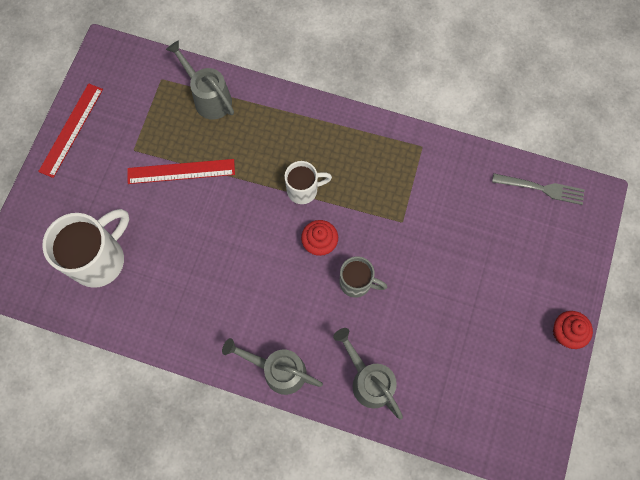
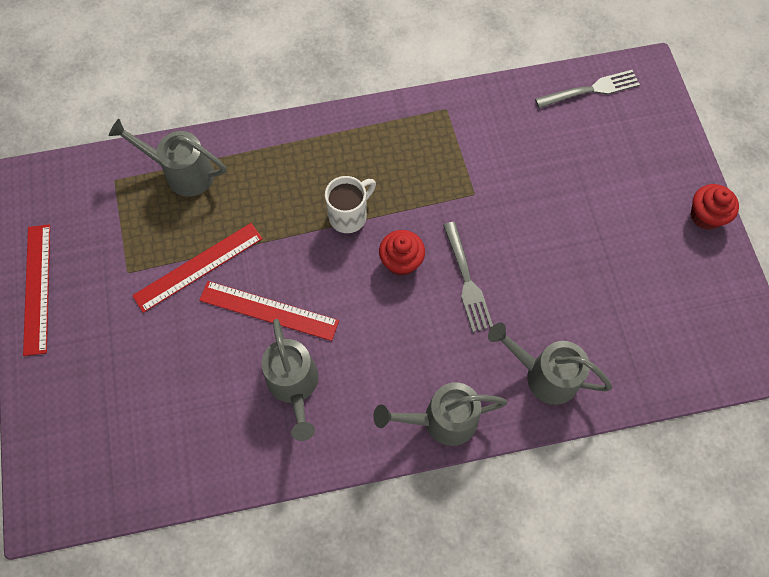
camera: 30 degrees left, 5 degrees down
white mug [42,209,129,288] -> none
grey mug [340,256,387,298] -> grey fork [443,222,493,332]
none -> red ruler [199,281,339,341]
none -> grey watering can [261,319,319,441]

